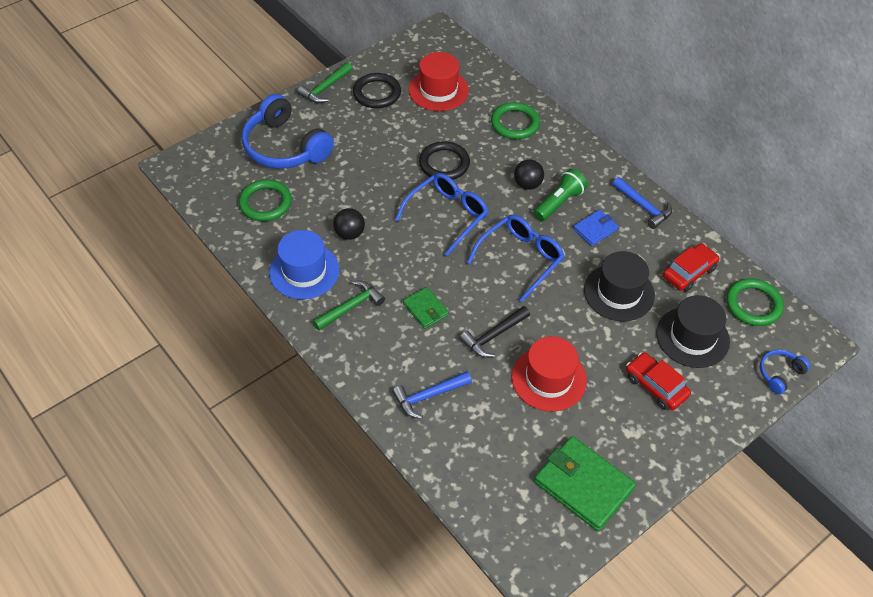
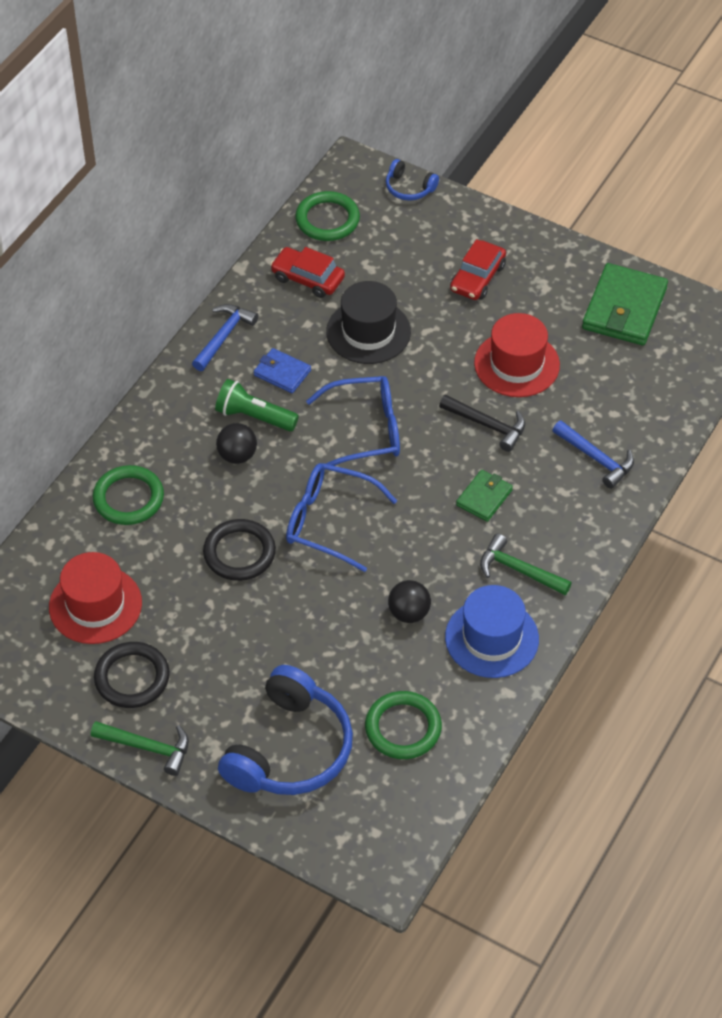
camera: 110 degrees left, 0 degrees up
blue glasses [467,215,565,302] -> blue glasses turned 150 degrees clockwise [306,376,400,466]
black hat [656,295,730,368] -> none

